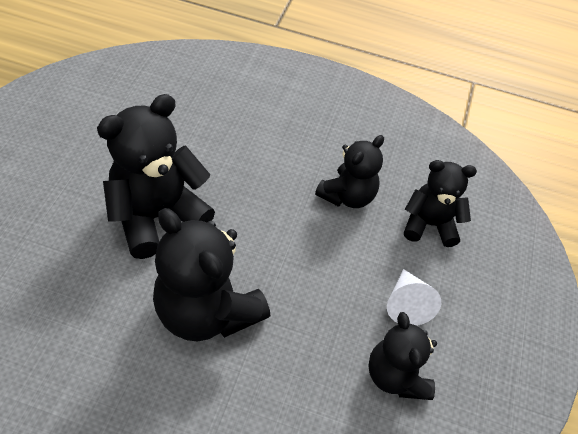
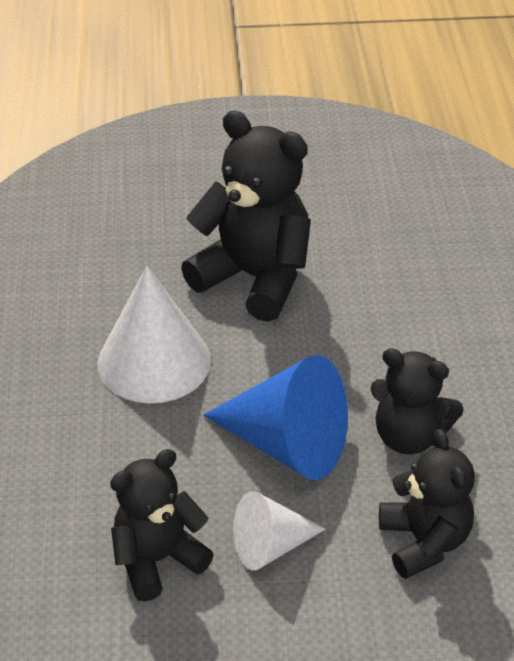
camera: 75 degrees right, 10 degrees down
black teddy bear [153,208,270,341] -> white cone [98,266,211,403]
none -> blue cone [203,355,348,480]

